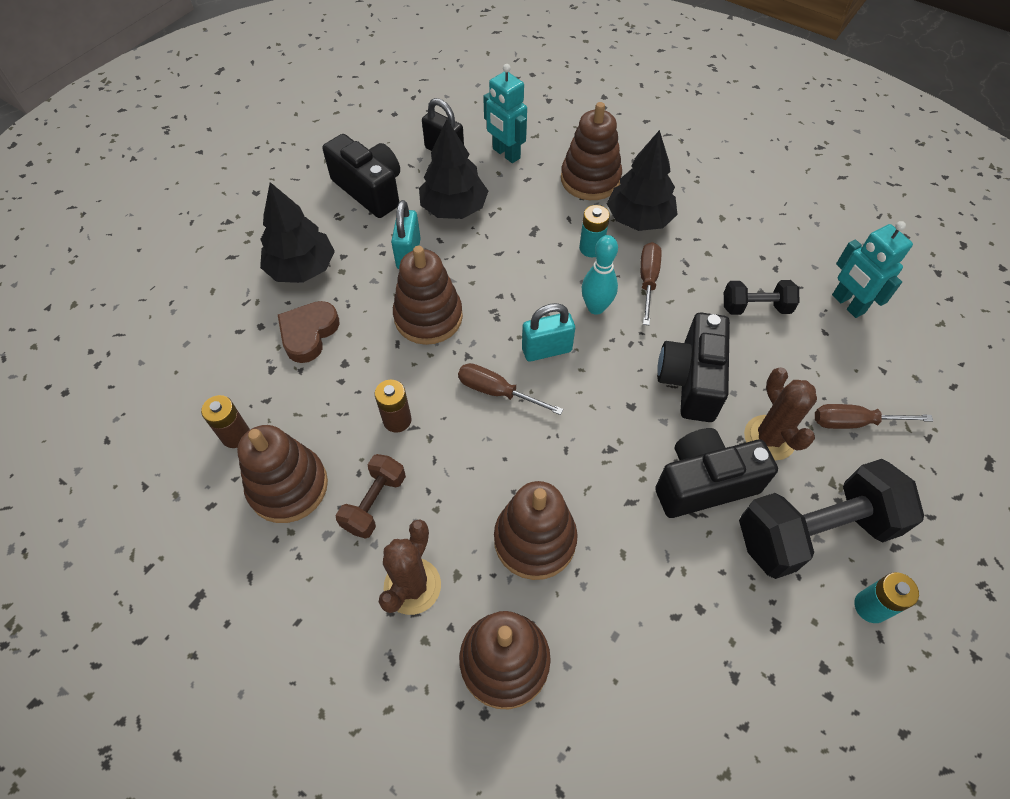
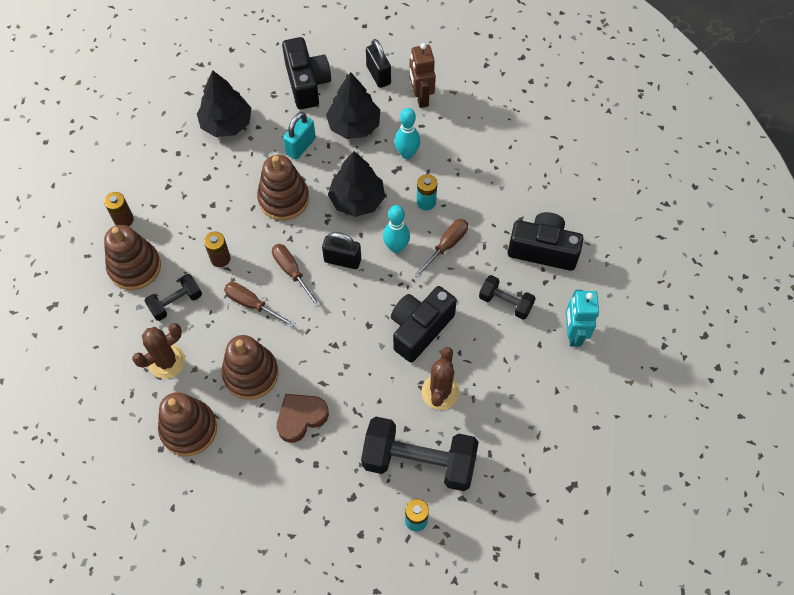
camera: 30 degrees right, 5 degrees up
brown heart [278,301,340,363] -> brown heart moved to [277,394,329,443]
brown dumbbell [335,454,406,539] -> black dumbbell [144,274,202,321]
turquoise robot [483,64,527,163] -> brown robot [409,43,436,108]
turquoise padlock [522,303,575,361] -> black padlock [322,232,361,269]
brown stacking toy [561,102,622,200] -> none
black tree [607,130,678,231] -> black tree moved to [328,151,385,217]
black camera [655,428,778,518] -> black camera moved to [508,212,583,271]
brown screwdriver [815,404,933,429] -> brown screwdriver moved to [224,282,295,327]
none -> turquoise bowling pin [395,108,420,159]

